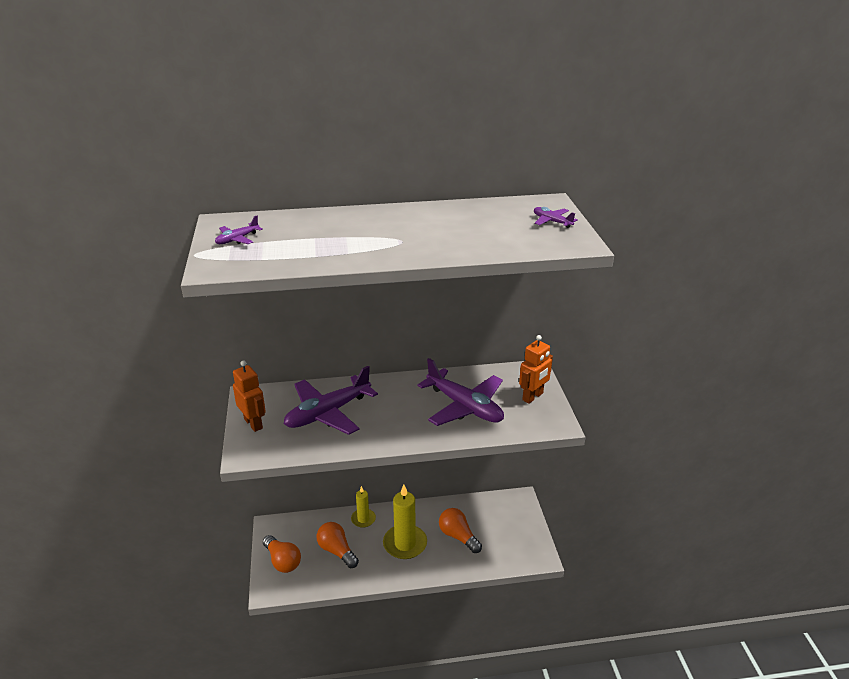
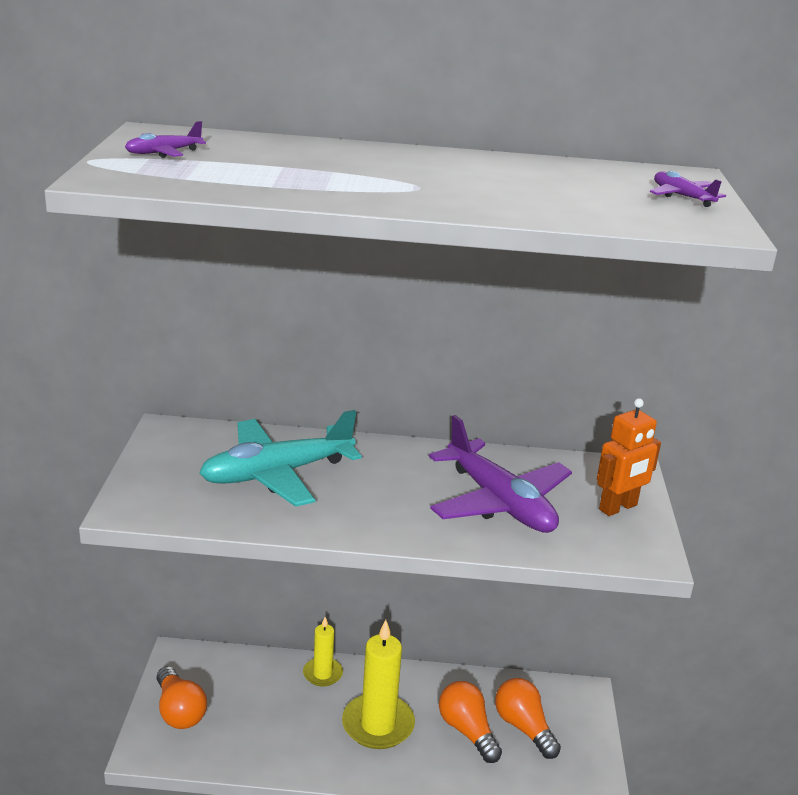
camera: 10 degrees right, 5 degrees down
orange robot [233,361,266,432] -> none
purple plane [284,366,378,435] -> turquoise plane [199,410,362,507]
orange light bulb [317,522,359,568] -> orange light bulb moved to [495,678,561,759]

